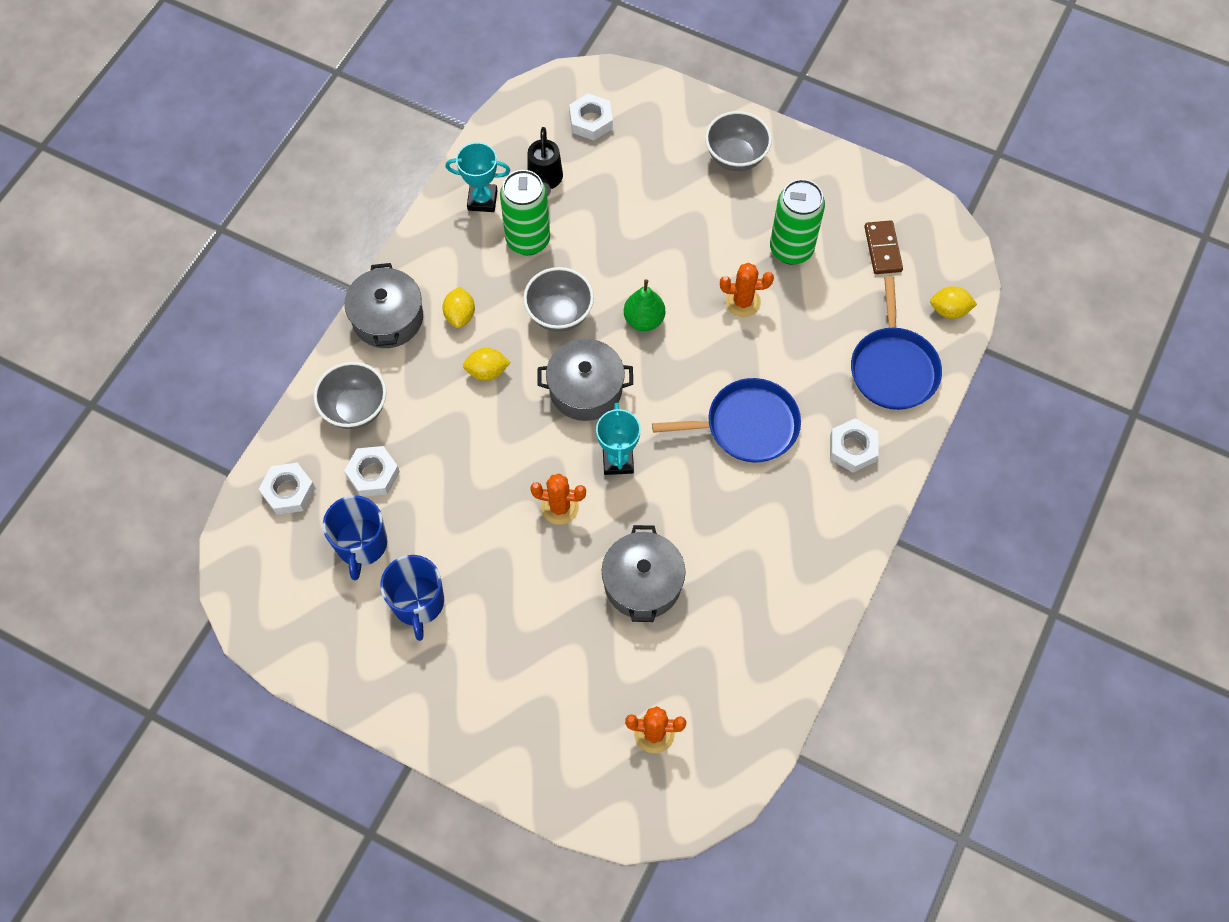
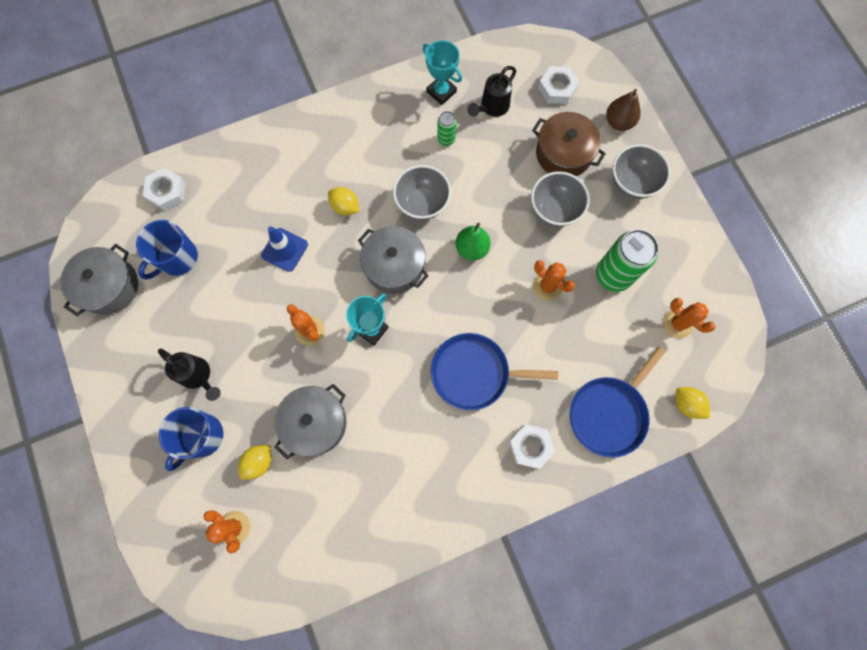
camera: 40 degrees right, 10 degrees up
grey bowl [314,362,387,429] -> grey bowl moved to [531,171,590,227]
grey pot [344,263,423,348] -> grey pot moved to [61,244,138,316]
white nut [344,446,400,497] -> none
blue mug [380,555,444,641] -> blue mug moved to [159,407,224,471]
yellow lemon [442,287,475,328] -> yellow lemon moved to [238,445,271,480]
green can [500,170,550,255] -> green can [437,111,457,146], size x0.50
blue pan [652,378,801,462] -> blue pan turned 150 degrees clockwise [431,333,558,410]
brown domino [864,220,903,274] -> orange cactus [663,298,715,338]
none -> black watering can [158,349,221,401]
none -> blue traffic cone [261,226,308,272]
none -> brown pot [532,112,606,176]
none -> brown pear [606,89,641,131]

